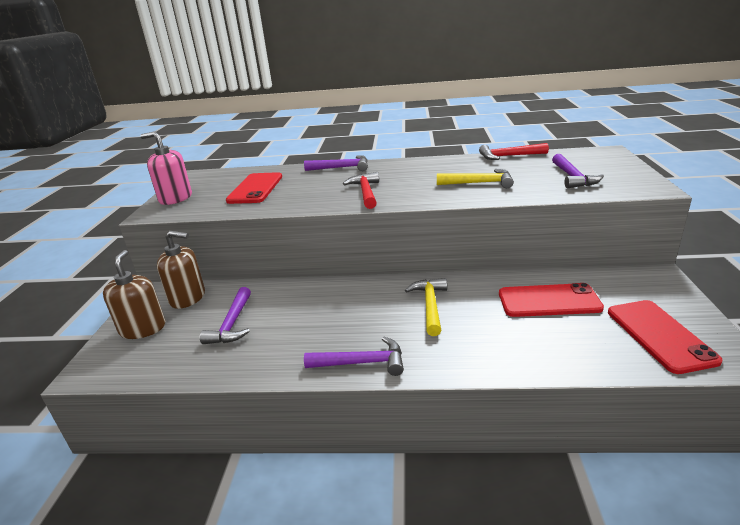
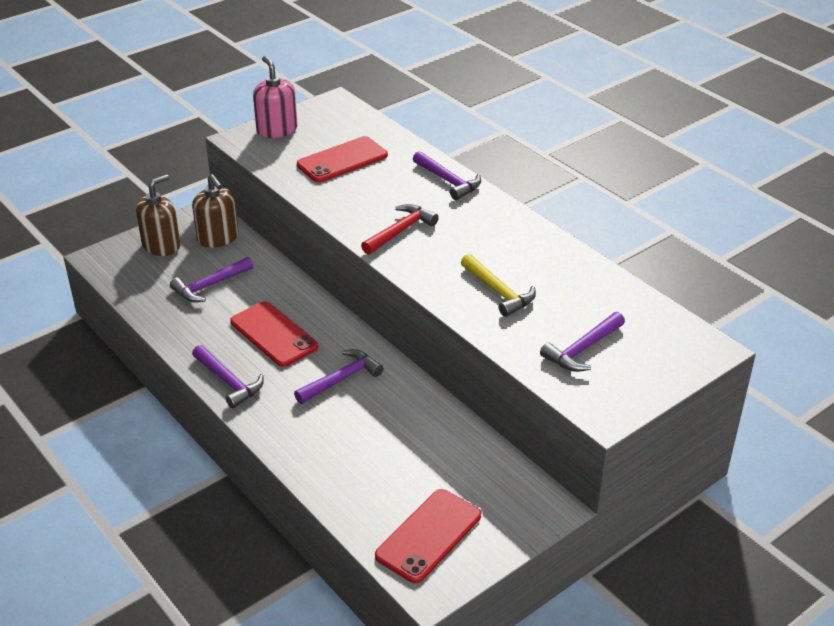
camera: 45 degrees right, 10 degrees up
yellow hammer [405,278,447,336] -> purple hammer [294,349,383,404]
red hammer [479,143,549,160] -> none
red phone [499,283,604,317] -> red phone moved to [230,301,318,367]

